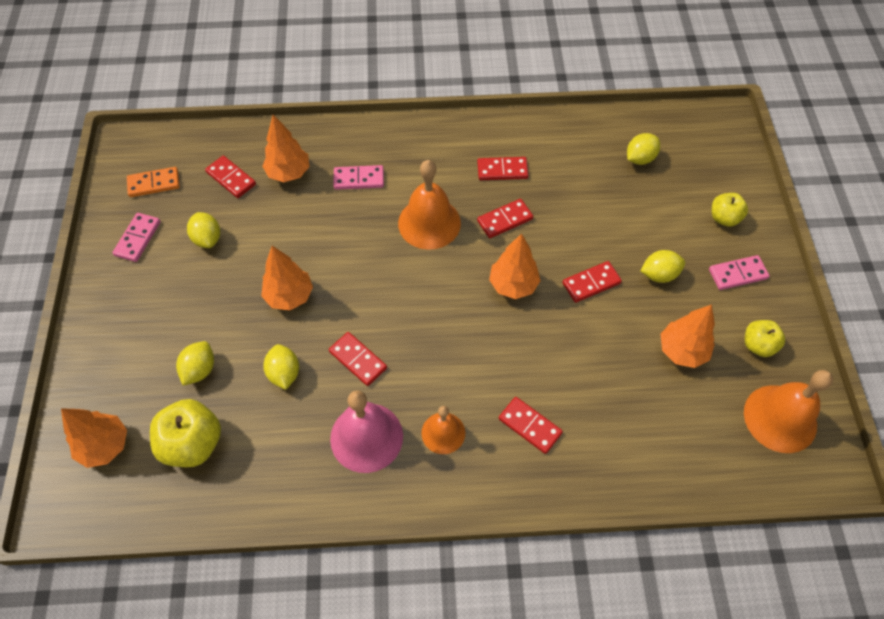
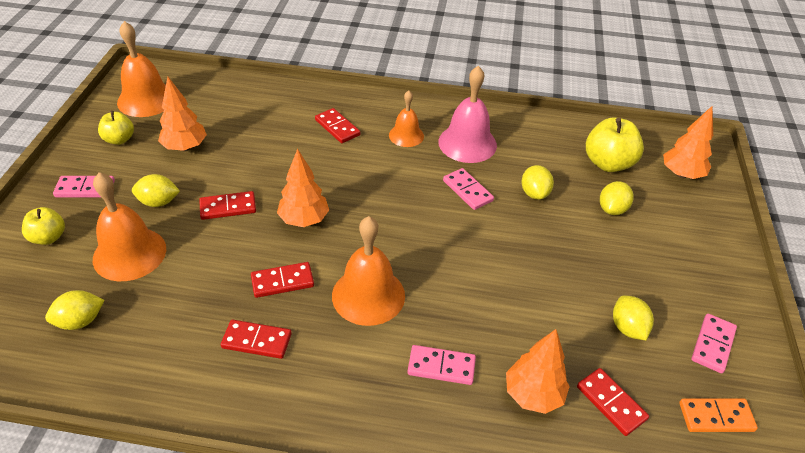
camera: 170 degrees left, 15 degrees down
orange tree [261,246,313,311] -> none
red domino [329,332,387,386] -> pink domino [443,168,494,210]
none -> orange bell [93,172,166,281]

